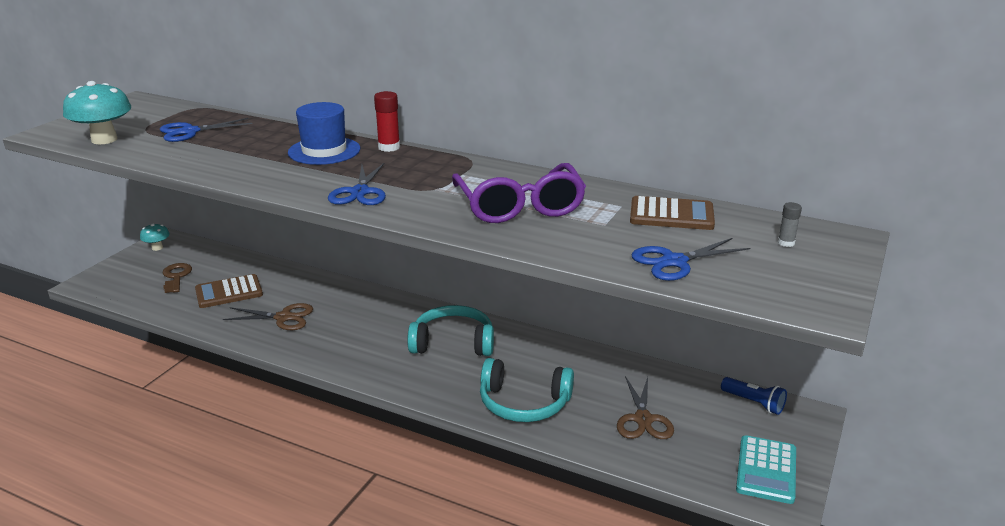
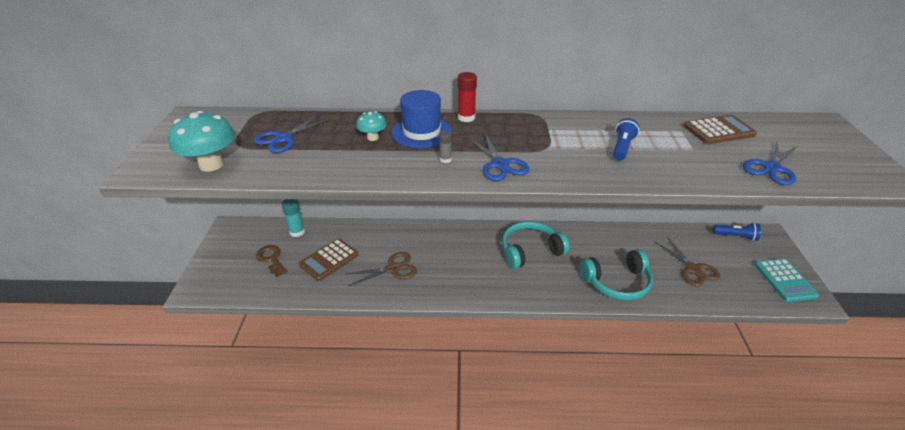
camera: 25 degrees left, 10 degrees up
turquoise mushroom [140,223,170,251] -> turquoise mushroom moved to [356,111,387,141]
purple glasses [452,163,586,223] -> blue flashlight [613,118,639,161]
grey glue stick [778,202,802,247] -> grey glue stick moved to [439,130,452,163]
none -> turquoise glue stick [282,199,305,237]

